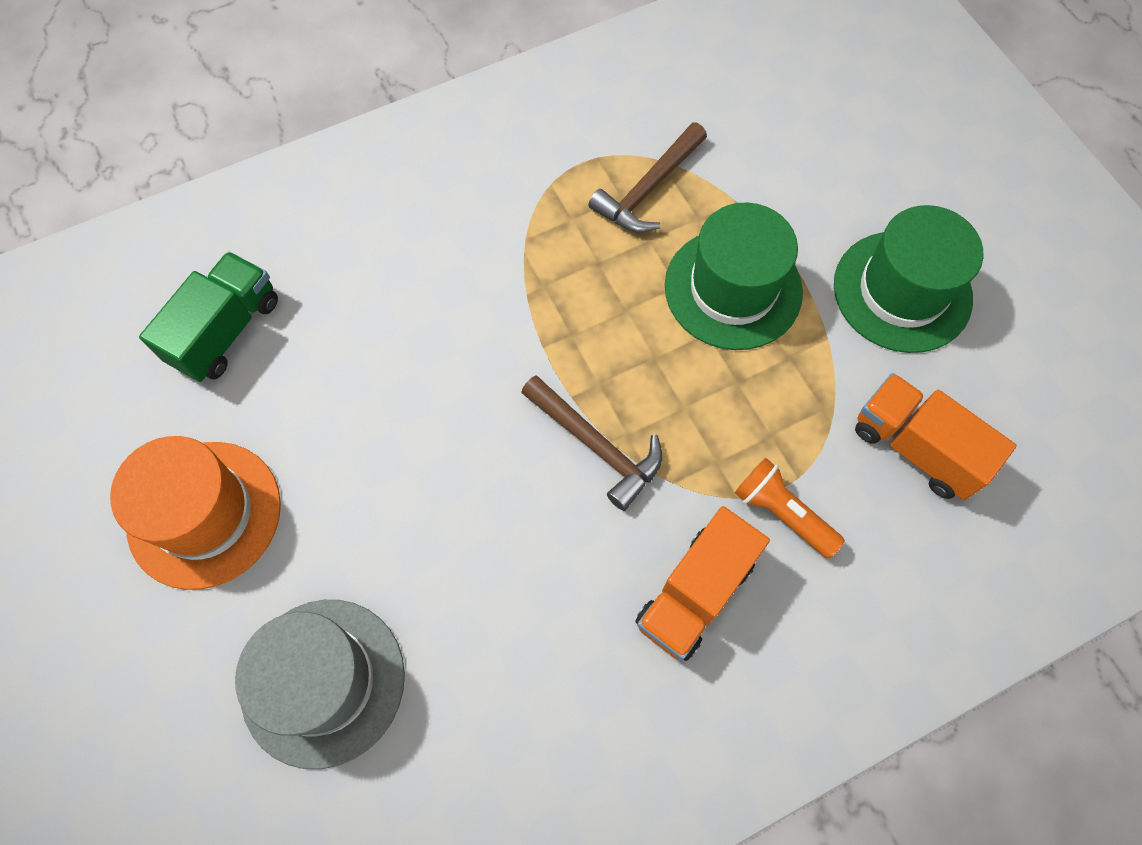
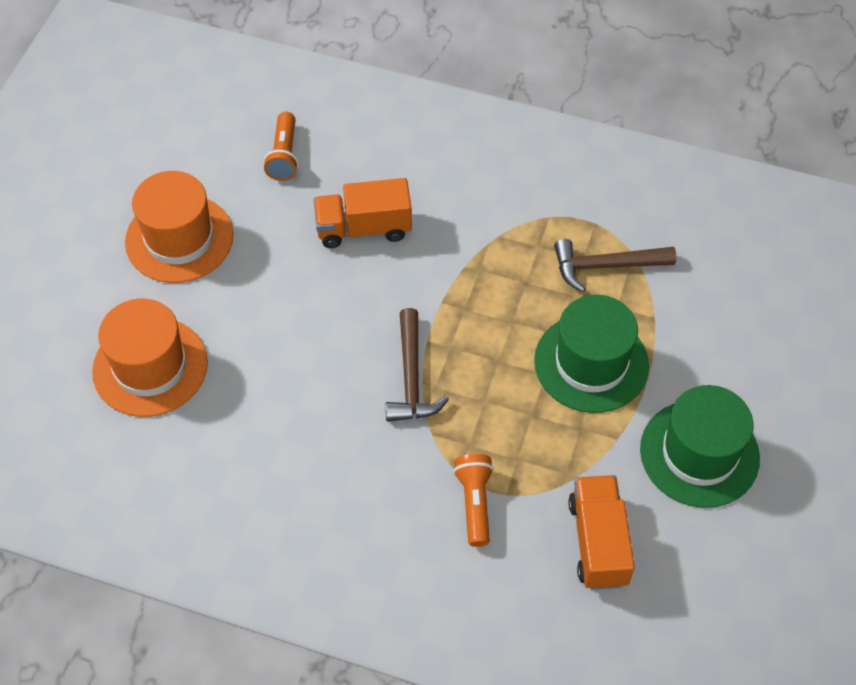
camera: 45 degrees right, 10 degrees down
green truck [139,252,278,382] -> orange flashlight [263,112,299,181]
grey hat [235,600,405,769] -> orange hat [92,298,208,417]
orange truck [635,506,770,661] -> orange truck moved to [313,178,412,248]

